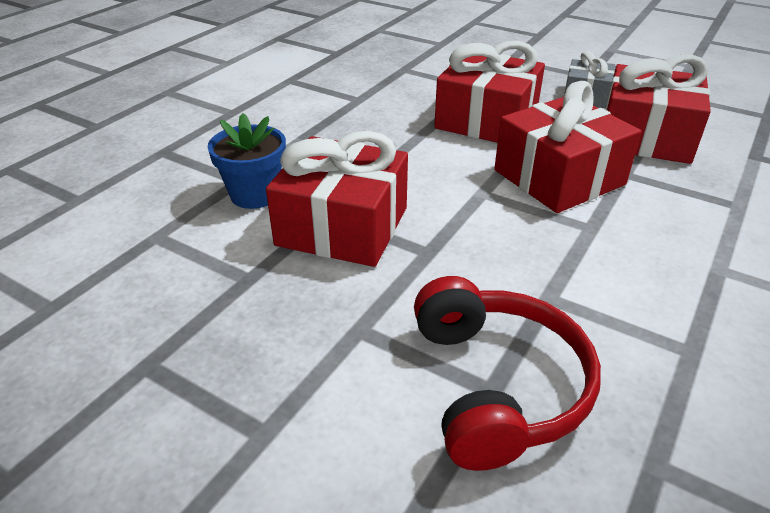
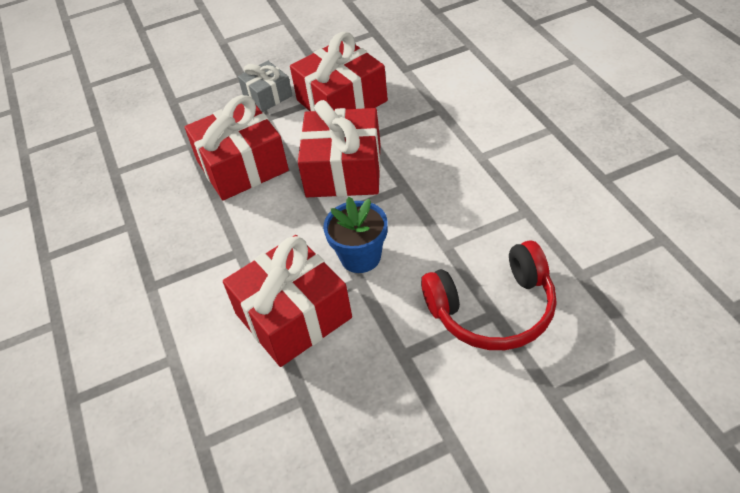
camera: 50 degrees left, 10 degrees up
blue flower pot [208,113,286,209] -> blue flower pot moved to [323,197,387,273]
red headphones [414,276,601,471] -> red headphones turned 135 degrees clockwise [421,240,557,350]

